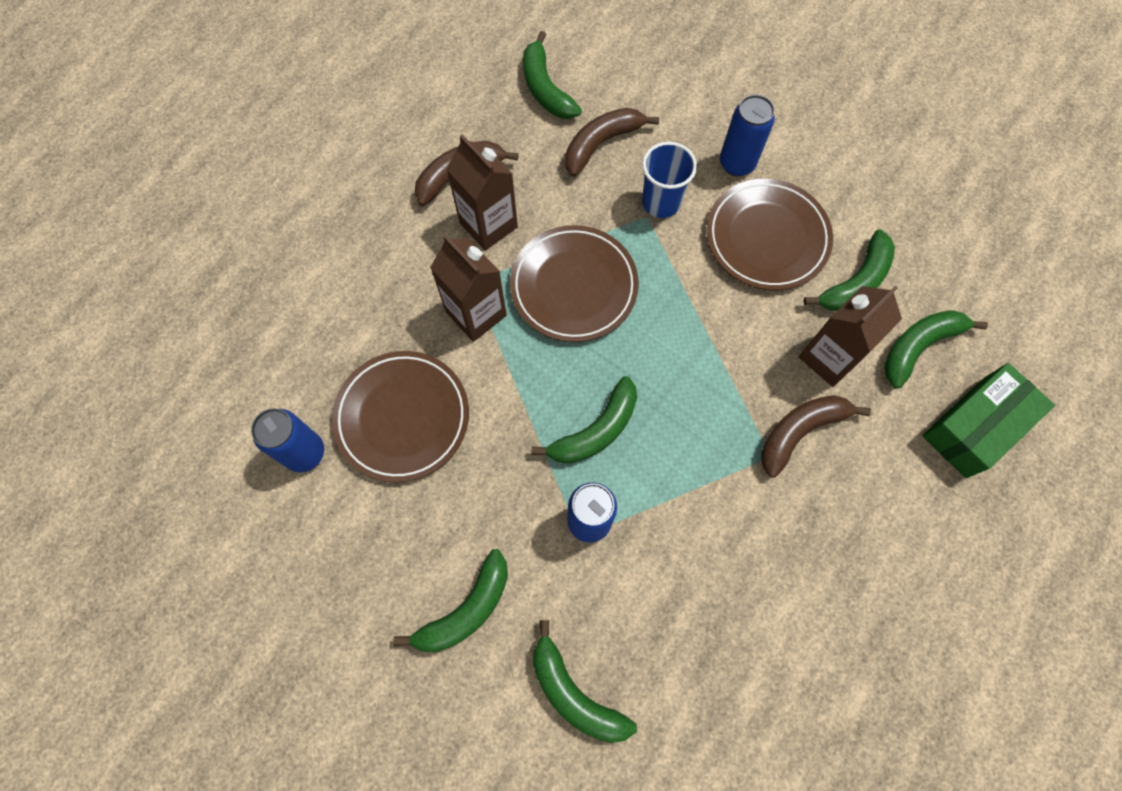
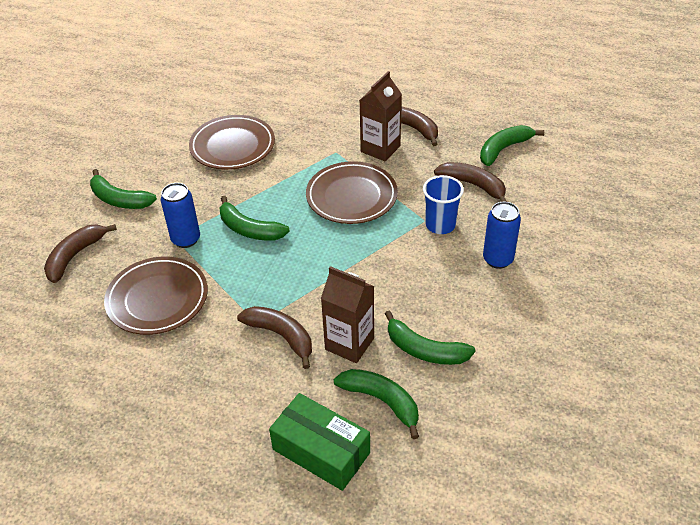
camera: 75 degrees right, 25 degrees down
blue can [251,408,324,472] -> none
brown carton [430,235,507,342] -> none
green banana [533,620,637,743] -> brown banana [44,224,117,283]
brown plate [706,179,833,290] -> brown plate moved to [104,257,208,335]

